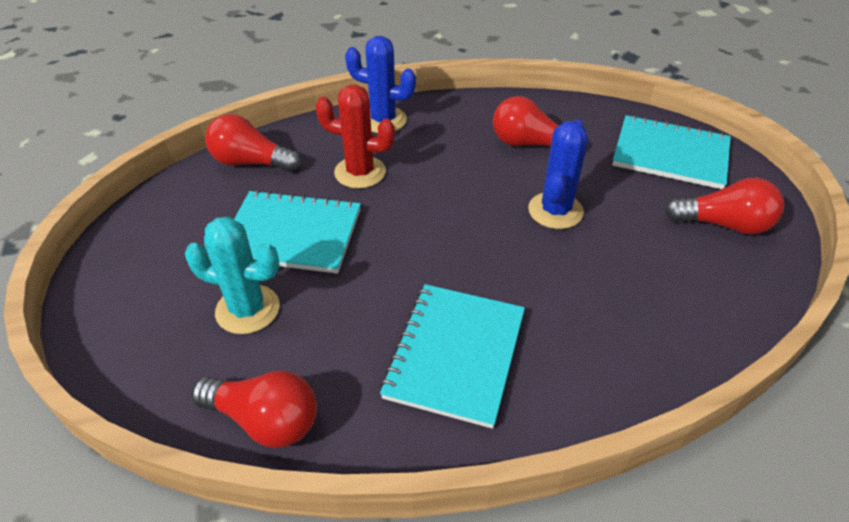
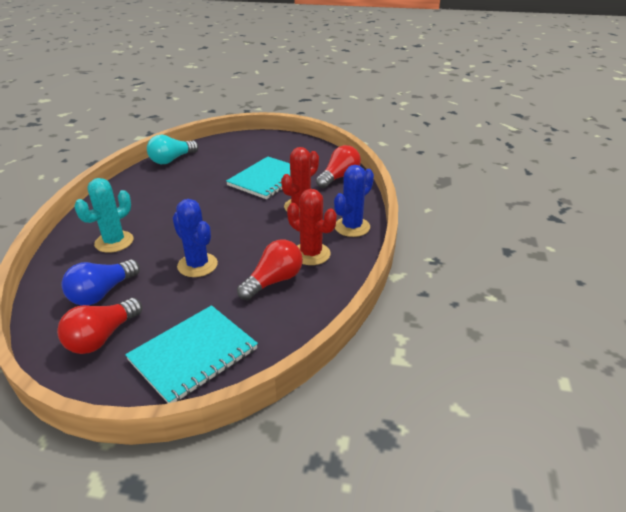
camera: 115 degrees right, 10 degrees down
turquoise cactus [185,216,280,334] -> turquoise cactus moved to [74,178,134,253]
red light bulb [192,371,317,448] -> turquoise light bulb [147,135,198,164]
turquoise notebook [380,284,525,429] -> none
none -> blue light bulb [62,259,140,306]
none -> red cactus [287,189,336,265]

